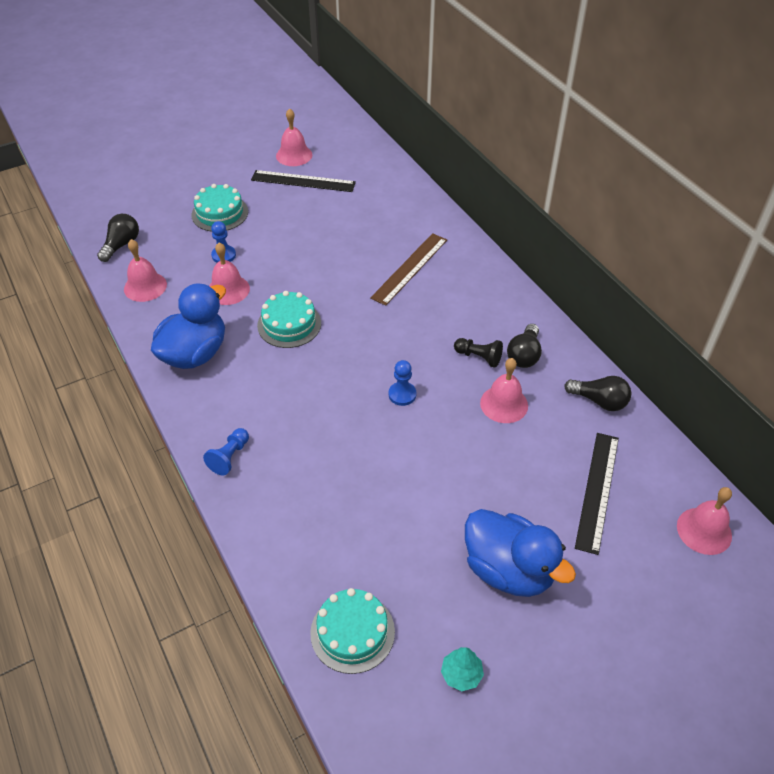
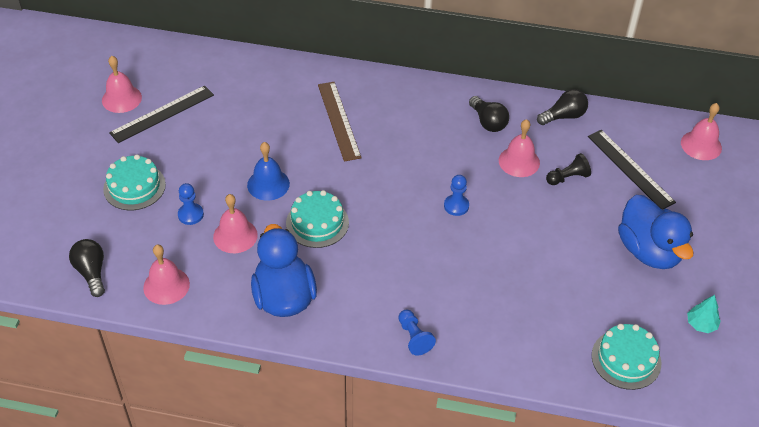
camera: 50 degrees left, 0 degrees up
black pawn [454,338,503,368] -> black pawn moved to [546,153,591,185]
blue duck [465,509,576,597] -> blue duck turned 75 degrees clockwise [618,195,694,269]
none -> blue bell [247,142,290,201]

